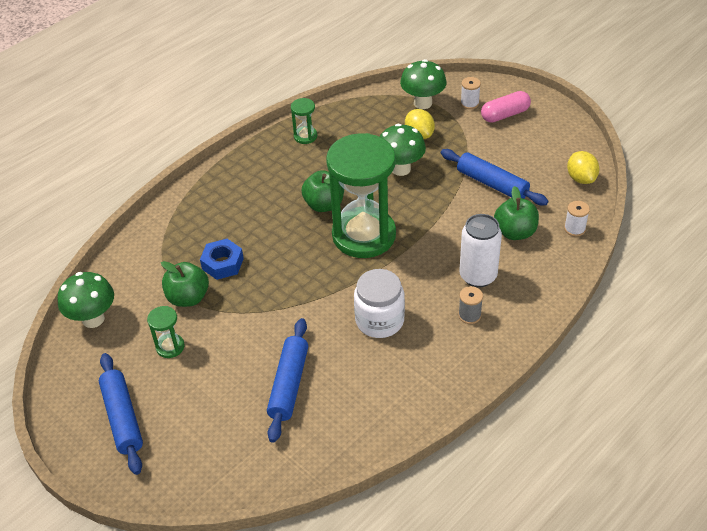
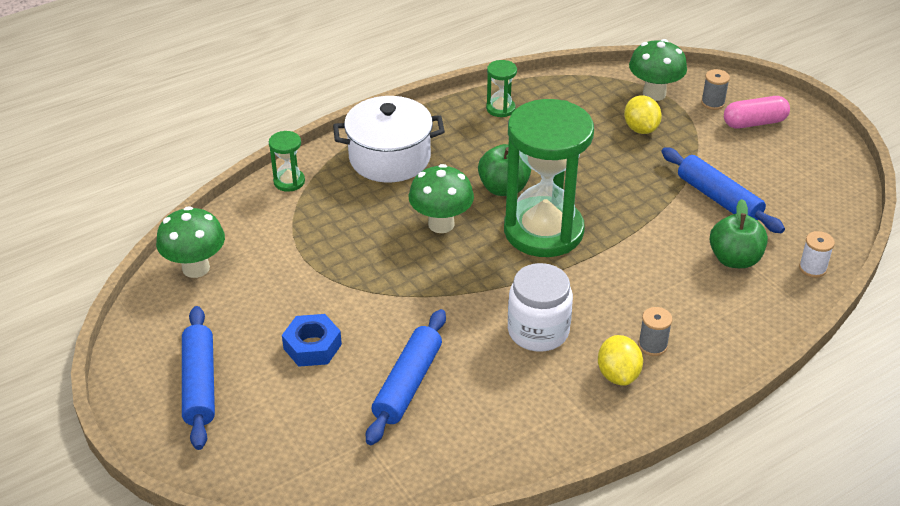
camera: 10 degrees right, 5 degrees down
green hourglass [147,306,184,358] -> green hourglass moved to [269,131,305,192]
green apple [161,261,209,307] -> none
blue nut [200,239,244,280] -> blue nut moved to [282,314,342,367]
green mushroom [380,124,426,176] -> green mushroom moved to [409,164,474,233]
white can [459,214,502,288] -> none
white spool [461,77,481,109] -> grey spool [701,69,730,110]
yellow lemon [567,151,600,184] -> yellow lemon moved to [598,335,643,386]
none -> white pot [333,96,445,182]

